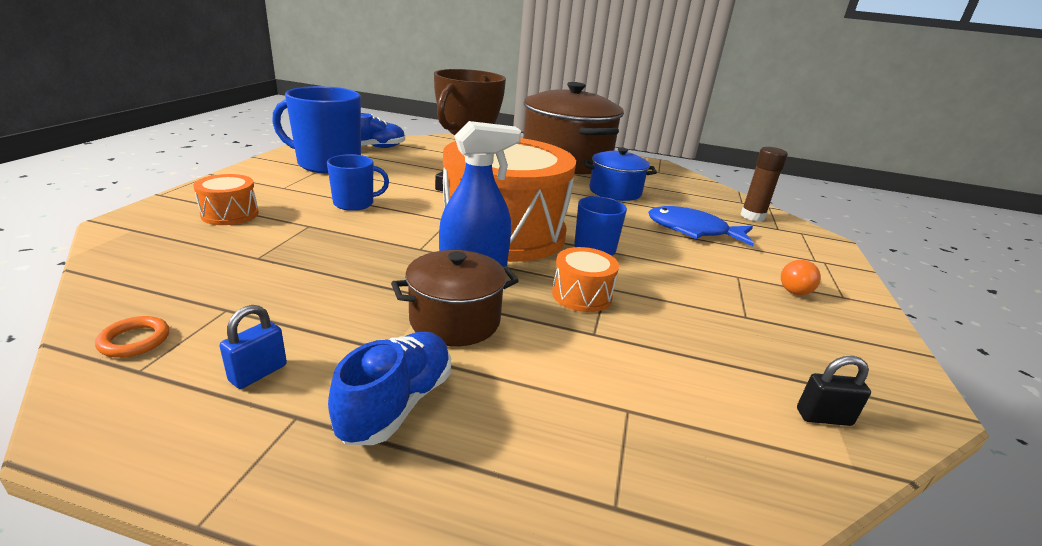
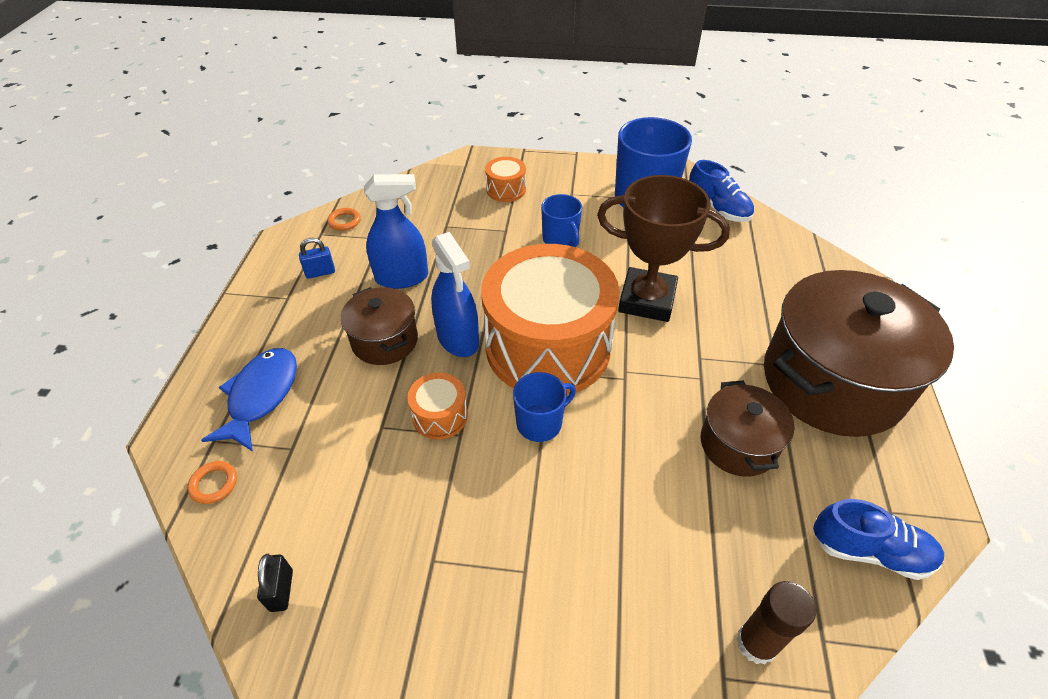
camera: 85 degrees right, 20 degrees up
blue padlock [220,305,287,389] -> blue padlock turned 45 degrees counterclockwise [299,238,335,279]
blue shoe [328,332,451,445] -> blue shoe moved to [813,499,944,580]
blue pot [584,148,657,201] -> brown pot [701,381,794,477]
blue fish [648,206,754,246] -> blue fish moved to [201,348,297,452]
orange light bulb [781,260,821,295] -> none
none -> orange ring [187,461,237,504]
none -> blue spray bottle [364,174,428,289]

